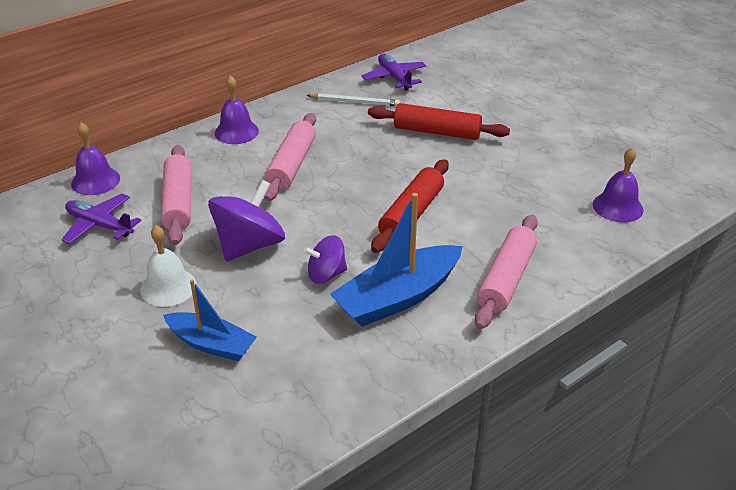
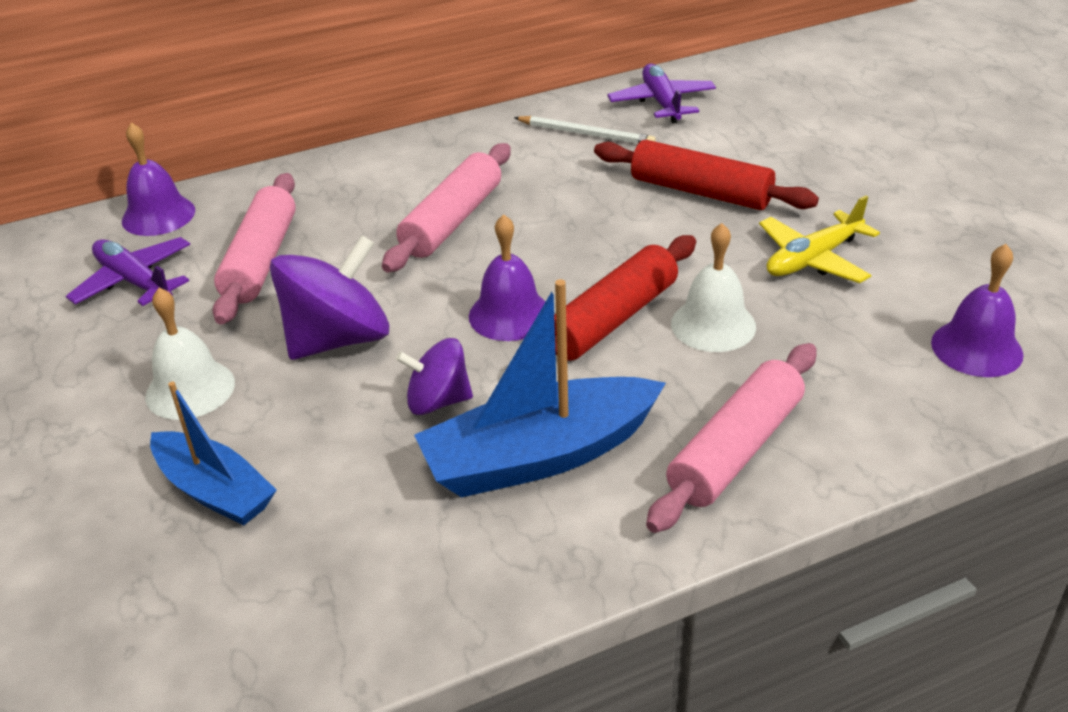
camera: 15 degrees right, 0 degrees up
purple bell [214,76,259,144] -> purple bell moved to [469,214,545,341]
none -> white bell [671,223,756,352]
none -> yellow plane [759,195,880,283]

